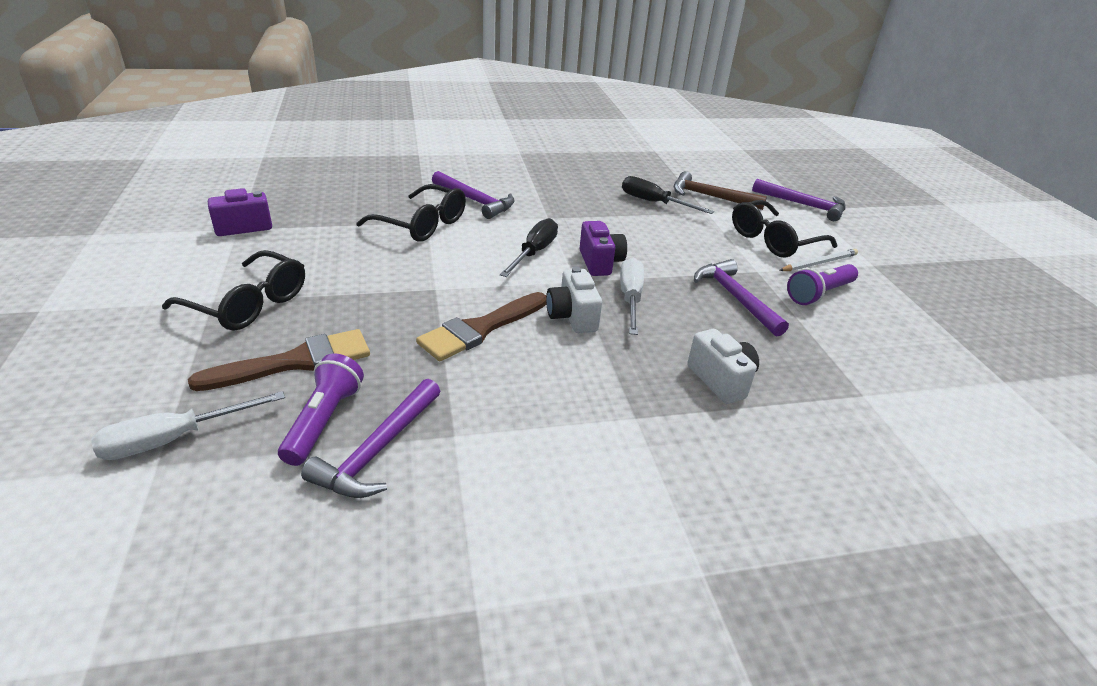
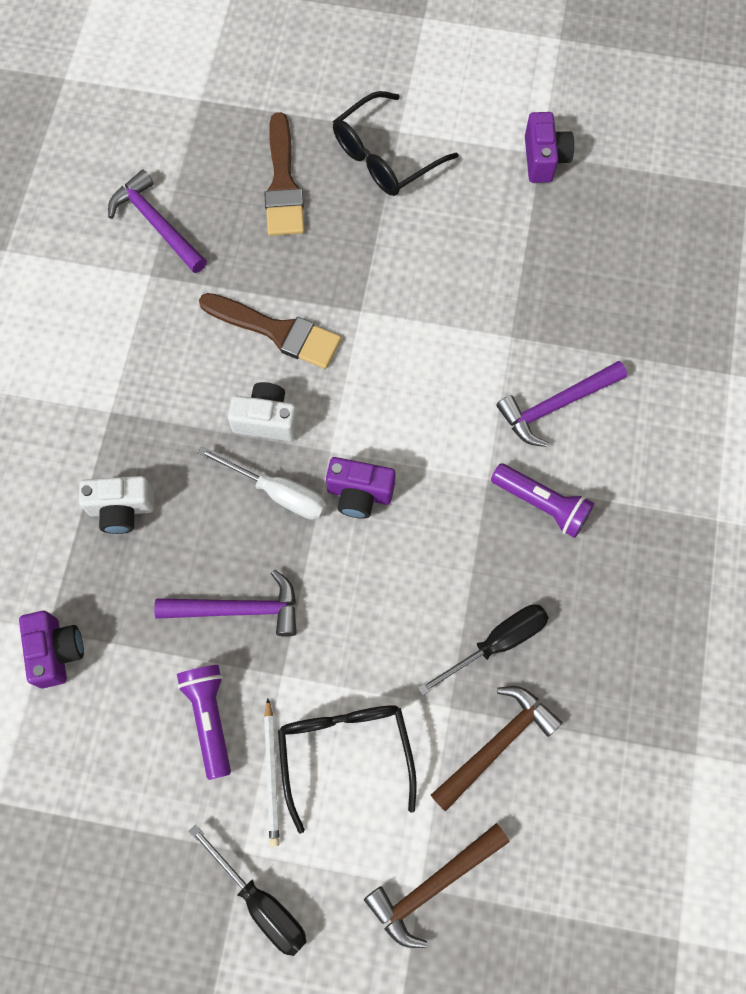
camera: 115 degrees right, 35 degrees up
white screwdriver [91,391,285,460] -> none
purple flashlight [278,353,364,466] -> purple flashlight moved to [491,463,594,538]
black glasses [356,184,466,242] -> none
brown brush [416,292,546,361] -> brown brush turned 135 degrees clockwise [199,293,341,369]
black screwdriver [500,218,558,277] -> black screwdriver moved to [189,825,306,956]
purple hammer [752,179,846,221] -> brown hammer [364,823,510,948]
none -> purple camera [19,611,84,688]

